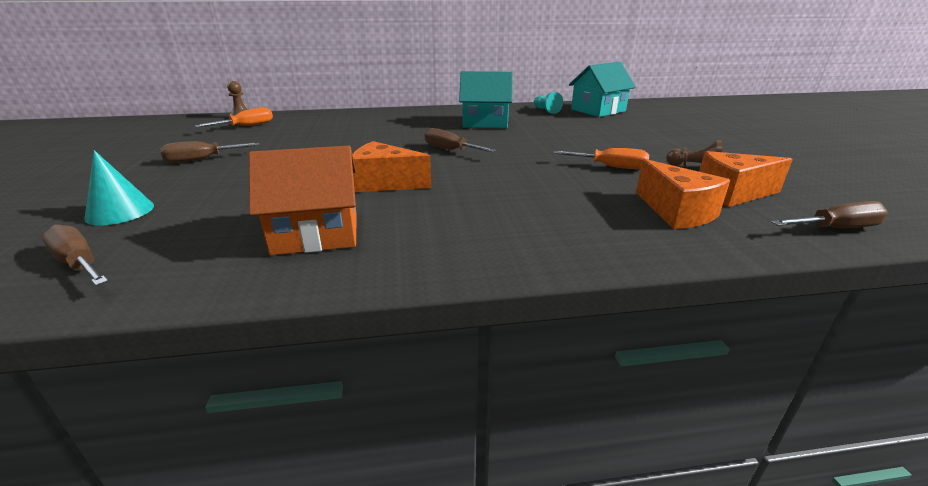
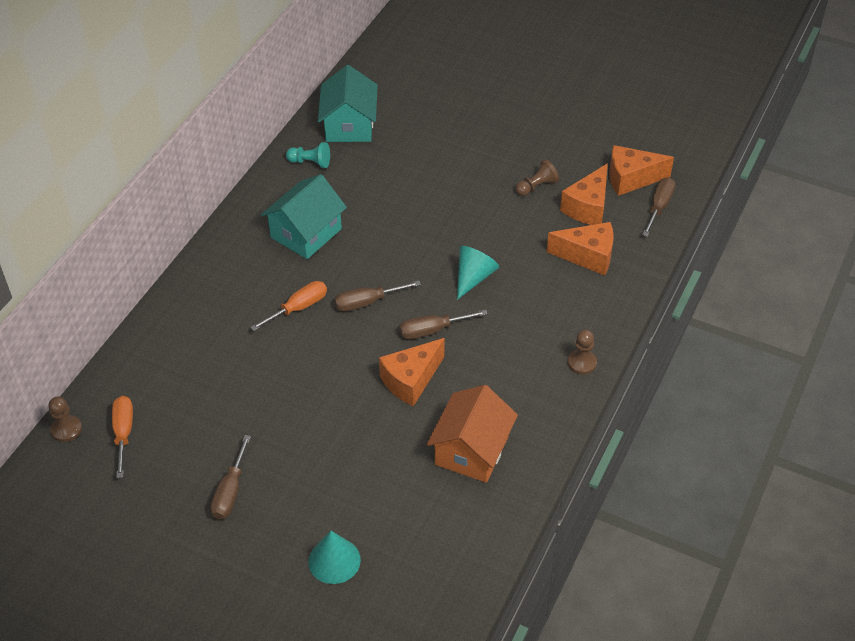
camera: 55 degrees left, 20 degrees up
brown screwdriver [42,224,108,286] -> brown screwdriver moved to [399,310,487,339]
orange screwdriver [554,148,649,169] -> orange screwdriver moved to [250,281,327,331]
none -> turquoise cone [457,246,499,300]
none -> brown pawn [568,330,597,375]
none -> orange cheese [609,145,674,196]

